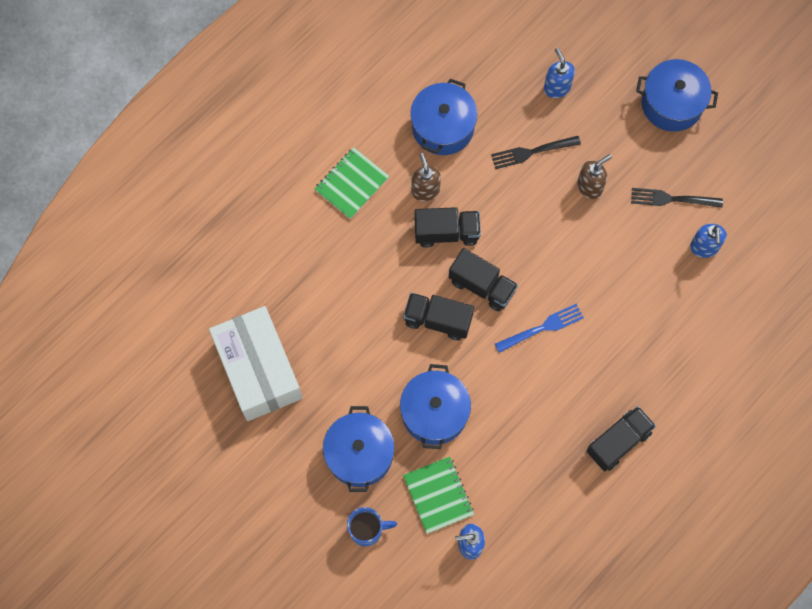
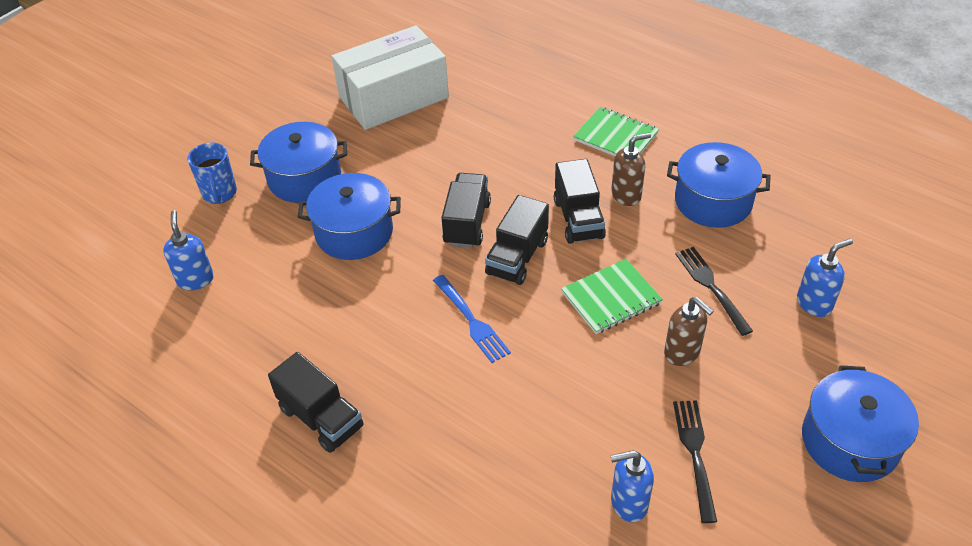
camera: 85 degrees right, 25 degrees down
green notebook [403,456,474,534] -> green notebook moved to [561,259,663,334]

